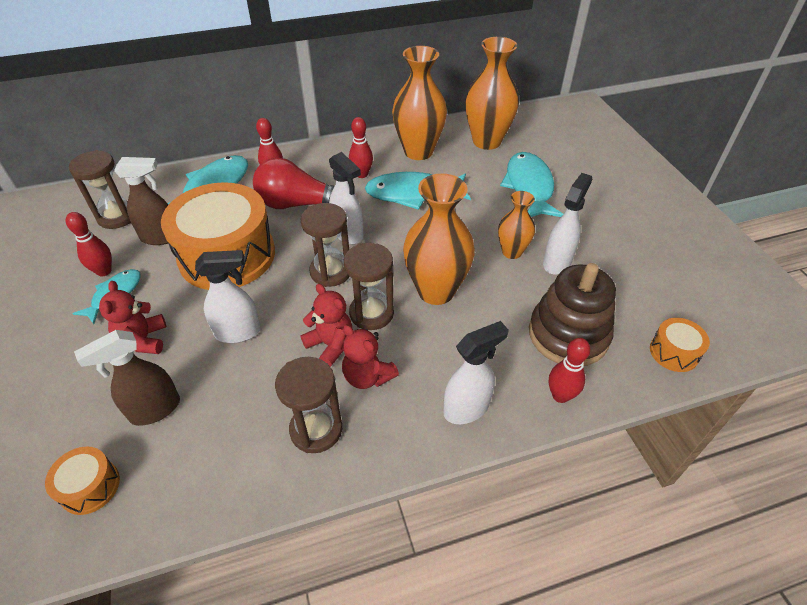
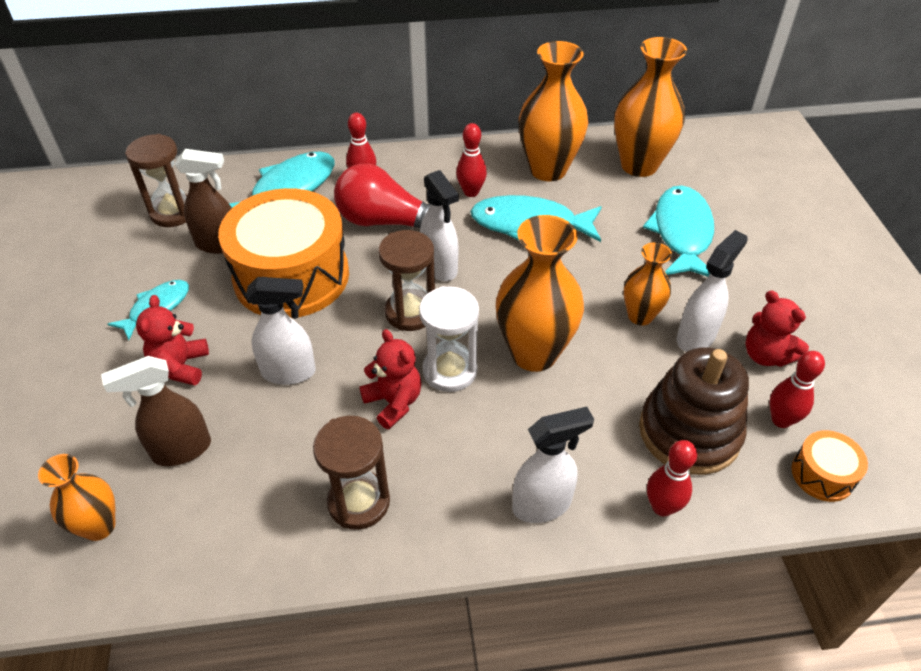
camera: 10 degrees right, 0 degrees up
orange drum [45,446,120,515] -> orange vase [38,454,115,541]
red bowling pin [66,212,112,276] -> red bowling pin moved to [770,351,825,428]
red teddy bear [342,325,399,389] -> red teddy bear moved to [745,291,809,367]
brown hourglass [344,243,394,330] -> white hourglass [419,286,479,392]

